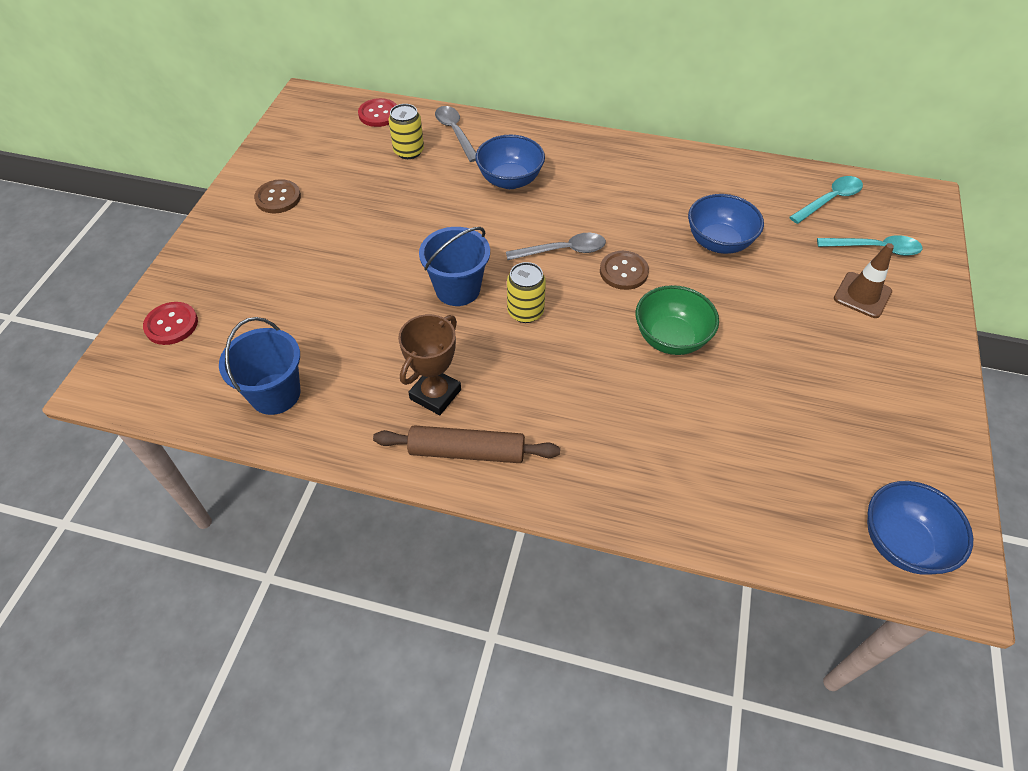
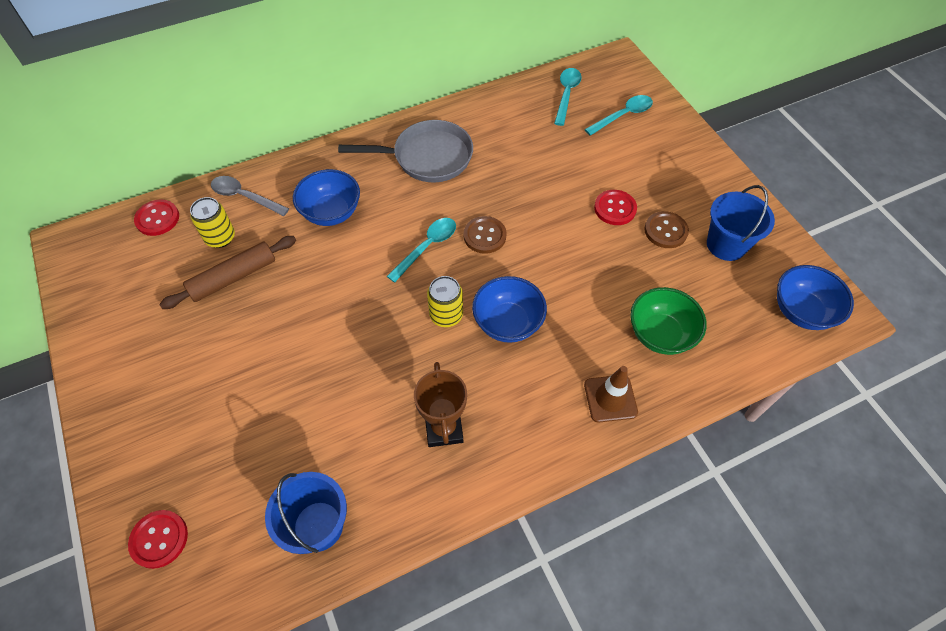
camera: 40 degrees left, 5 degrees up
brown button [254,179,301,213] -> brown button moved to [644,211,689,248]
brown rolling pin [373,425,560,463] -> brown rolling pin moved to [159,236,296,309]
blue bucket [419,227,490,306] -> blue bucket moved to [707,185,775,261]
grey spoon [506,233,606,260] -> turquoise spoon [387,218,456,283]
green bowl [636,285,719,355] -> green bowl moved to [630,287,707,355]
blue bowl [688,194,764,254] -> blue bowl moved to [472,276,547,343]
brown traffic cone [834,243,894,318] -> brown traffic cone moved to [584,366,638,422]
none -> grey pan [338,120,473,182]
none -> red button [594,190,637,225]

